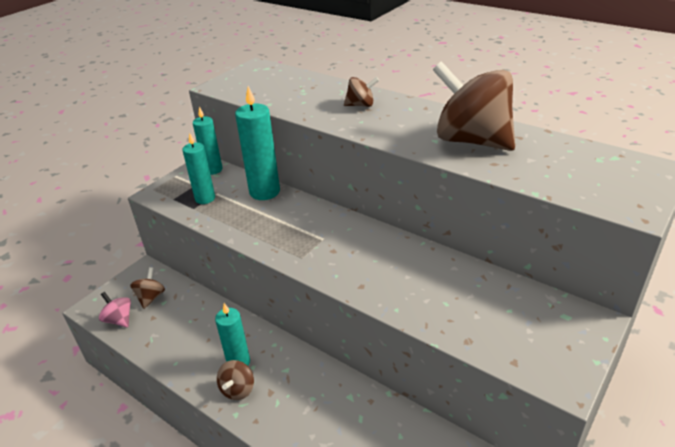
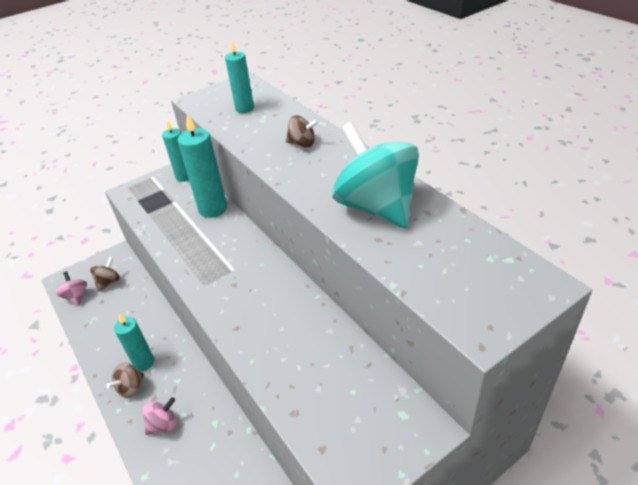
camera: 20 degrees right, 5 degrees up
turquoise candle [182,133,215,204] -> turquoise candle moved to [225,41,254,113]
brown spinning top [433,61,515,151] -> turquoise spinning top [332,122,419,228]
none -> pink spinning top [143,397,177,435]

